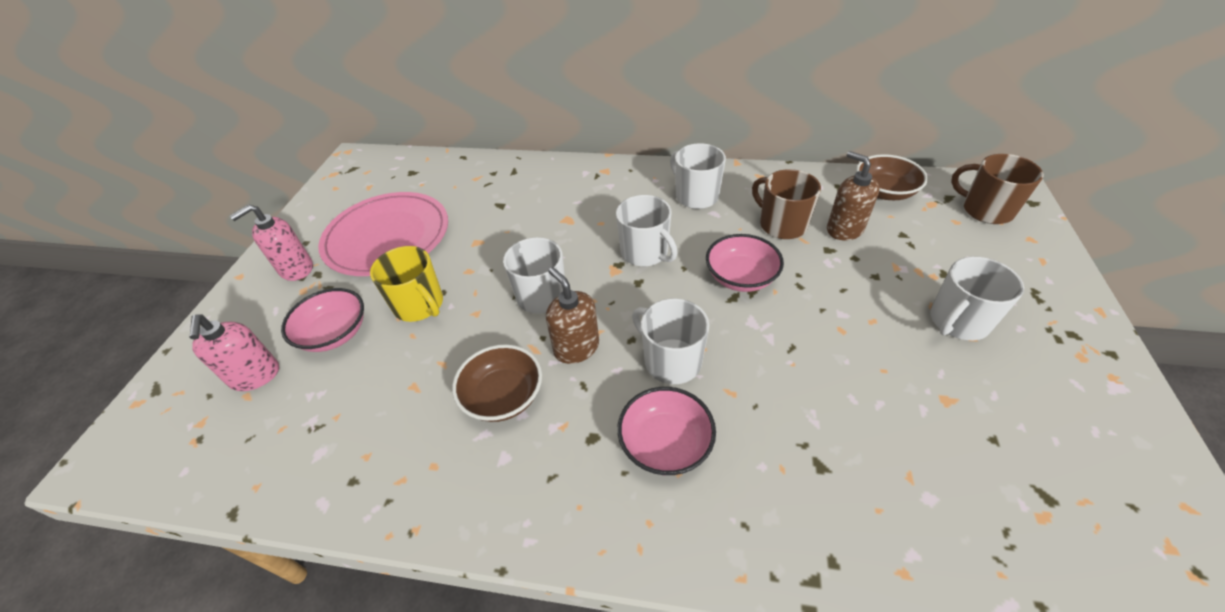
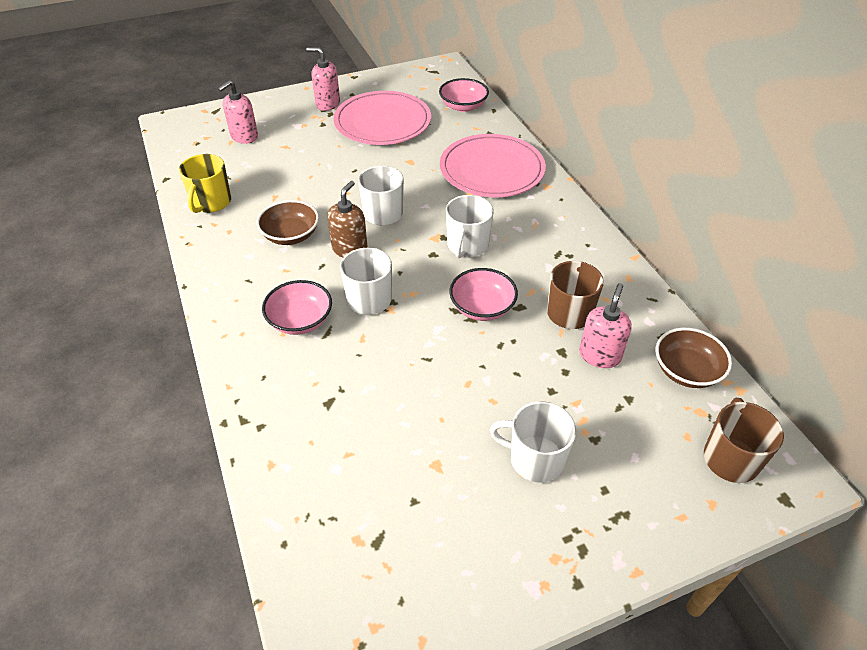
camera: 55 degrees right, 0 degrees up
pink bowl [281,288,364,352] -> pink bowl moved to [439,78,489,112]
yellow mug [370,246,443,322] -> yellow mug moved to [179,154,231,213]
white mug [670,143,726,209] -> none
brown soap dispenser [827,151,879,241] -> pink soap dispenser [579,283,632,368]
none -> pink plate [440,134,546,197]

